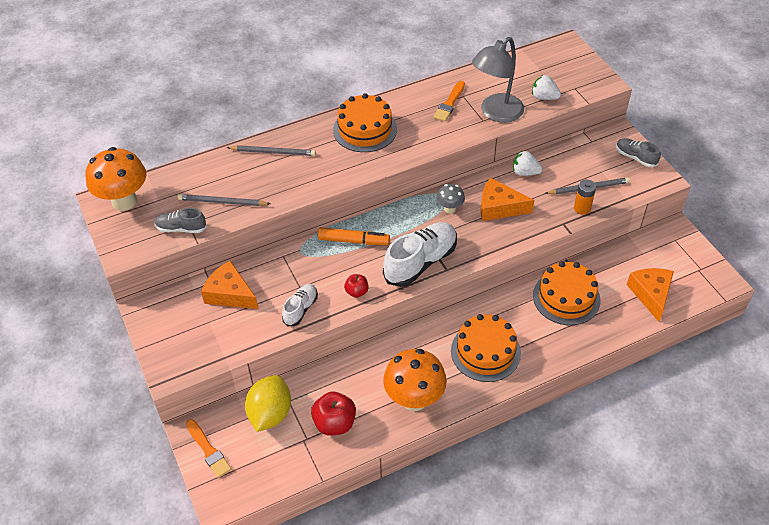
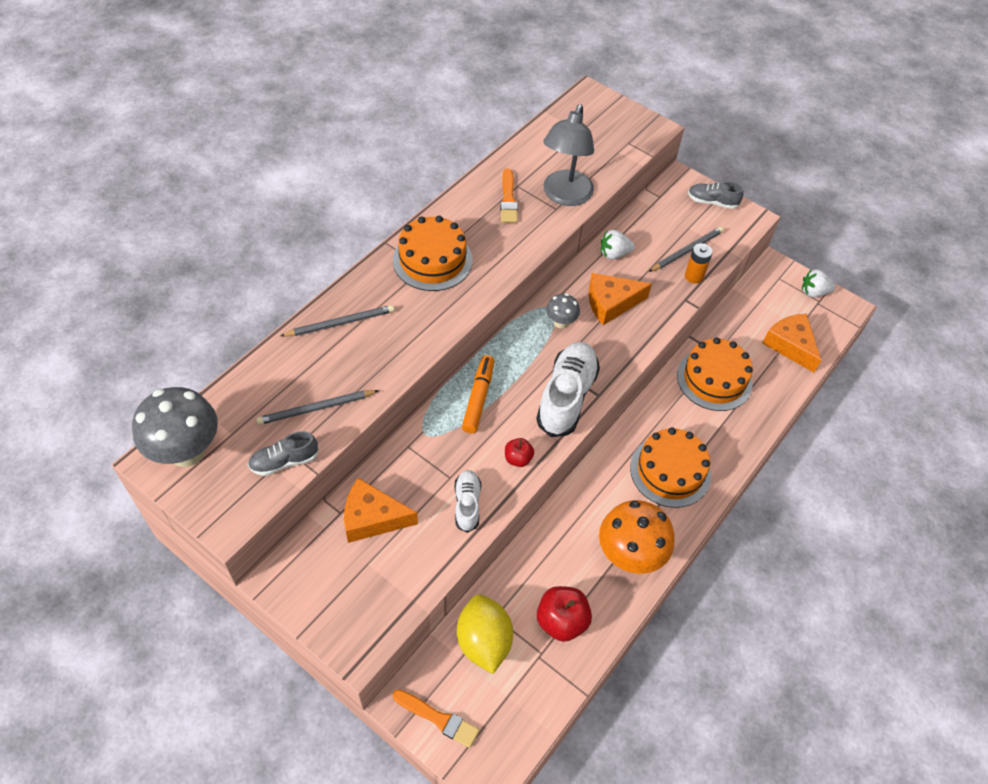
camera: 30 degrees left, 5 degrees up
orange mushroom [86,147,146,211] -> grey mushroom [132,387,218,467]
orange marker [318,227,390,245] -> orange marker turned 60 degrees counterclockwise [462,355,494,433]
white strawberry [532,75,561,100] -> white strawberry moved to [802,269,835,298]

